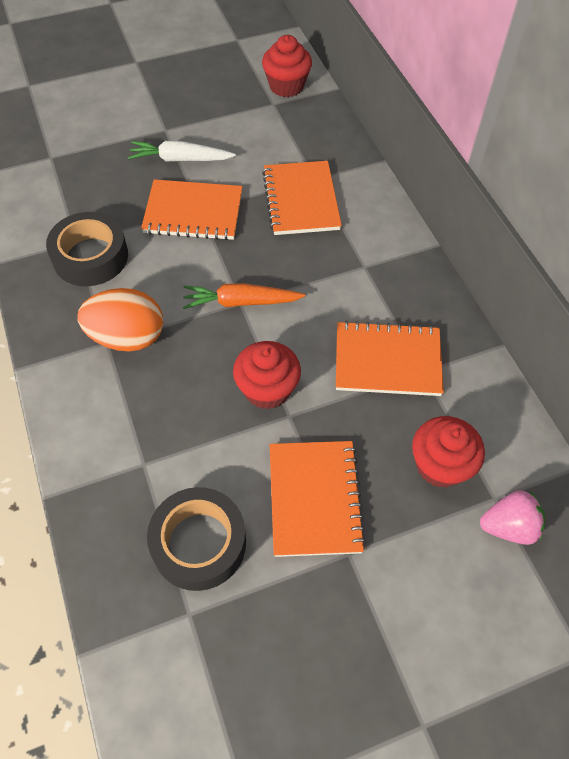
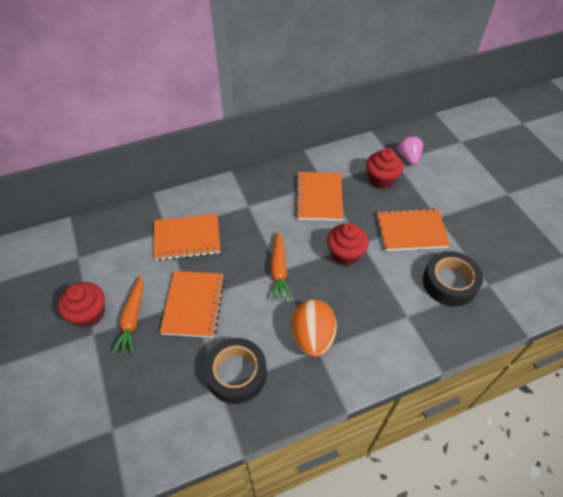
camera: 90 degrees left, 5 degrees down
white carrot [128,141,236,161] -> orange carrot [111,275,143,355]
red cupcake [262,35,312,97] -> red cupcake moved to [58,282,105,328]

